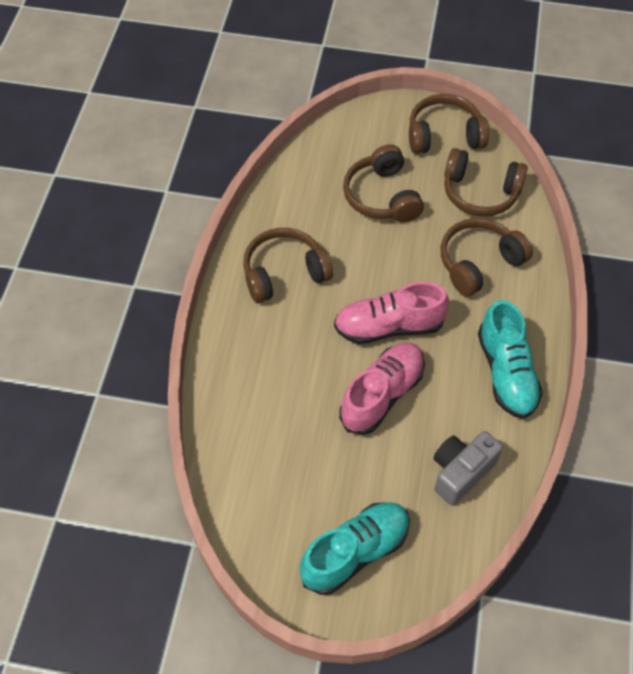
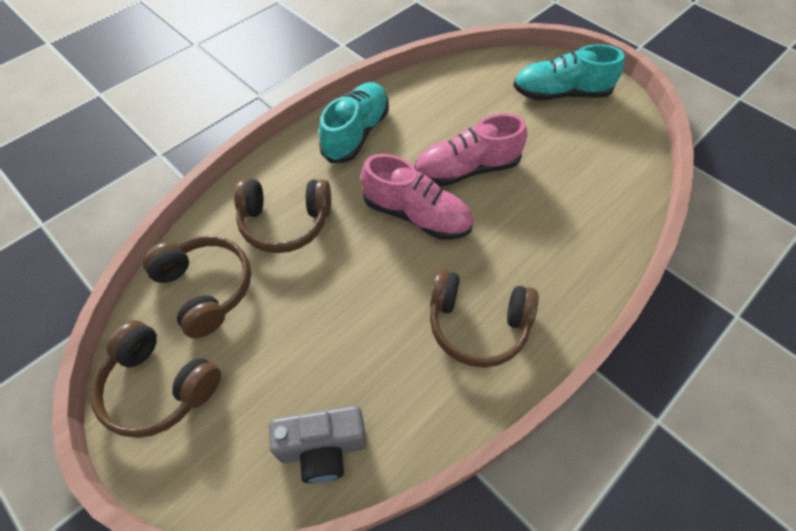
camera: 145 degrees left, 0 degrees up
brown headphones [343,144,424,222] -> none
grey camera [433,431,503,506] -> grey camera moved to [269,406,366,483]

